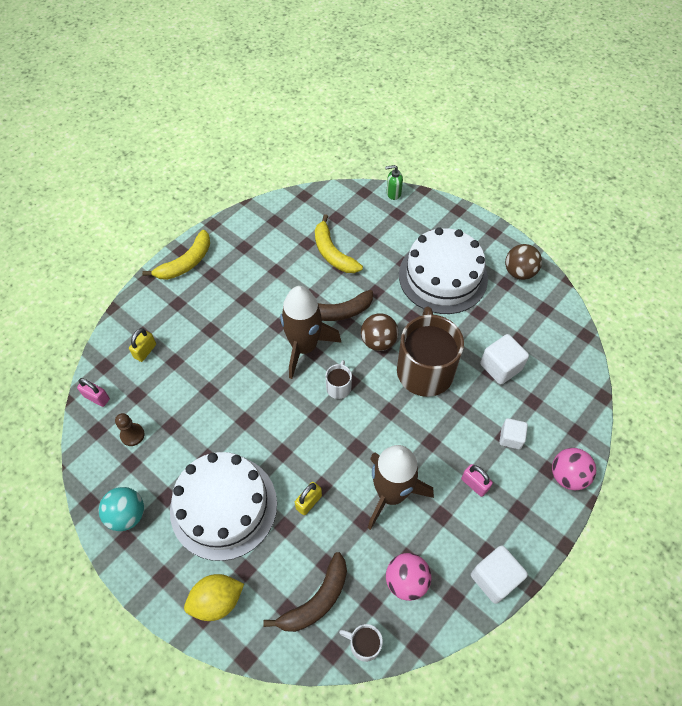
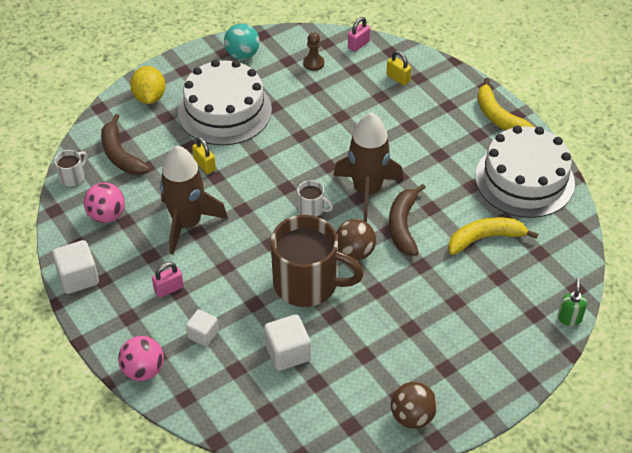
camera: 105 degrees right, 10 degrees down
white cake [399,227,488,314] -> white cake moved to [475,126,575,218]

